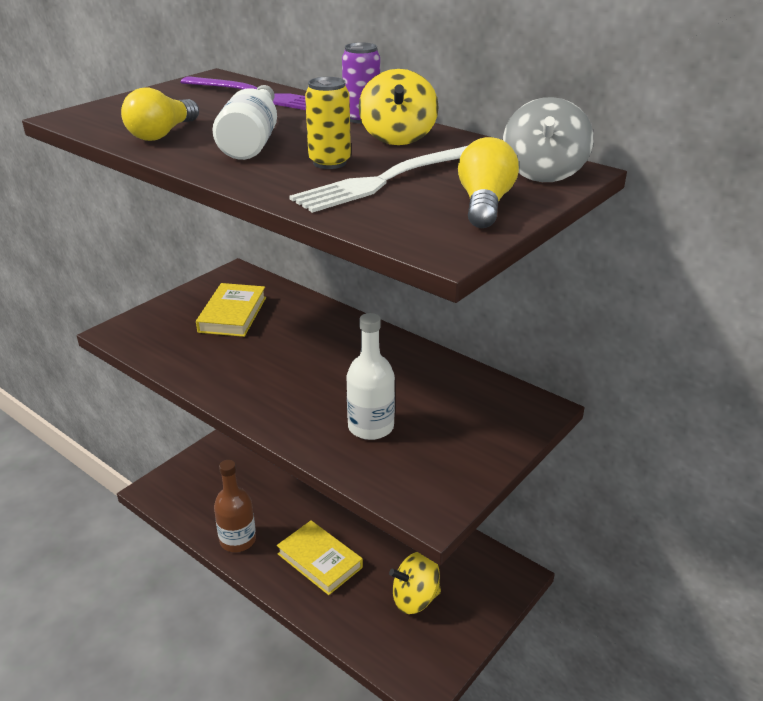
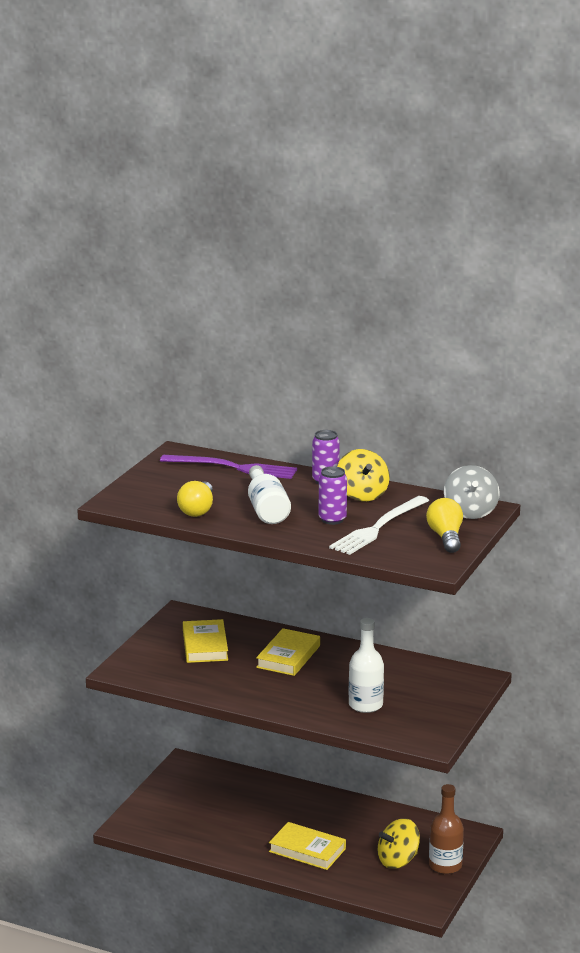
camera: 15 degrees left, 10 degrees down
brown bottle [214,460,256,552] -> brown bottle moved to [429,784,464,874]
yellow can [305,77,351,169] -> purple can [319,466,347,525]
none -> yellow book [256,628,320,676]

